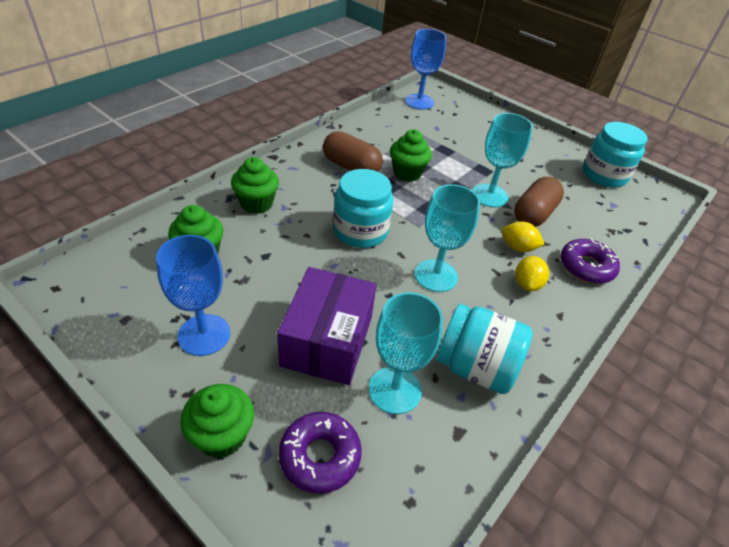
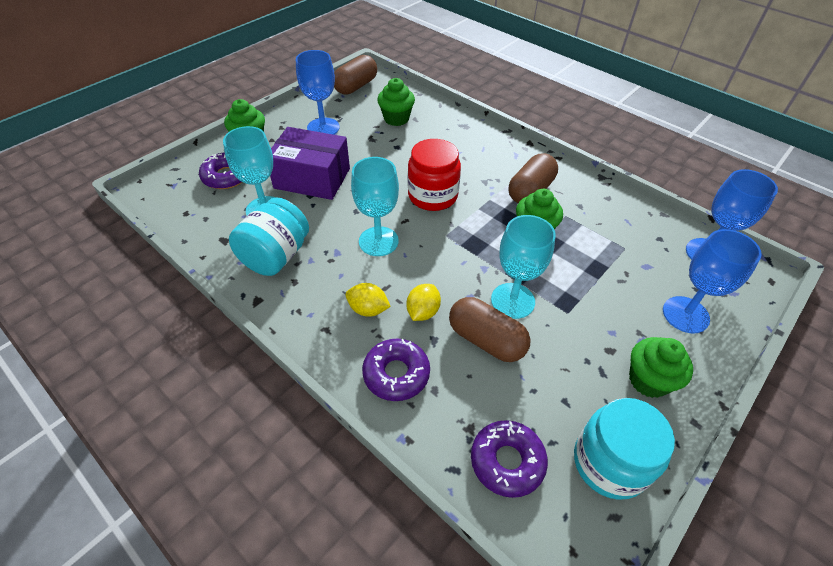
camera: 95 degrees right, 5 degrees up
green cupcake [231,157,279,214] -> green cupcake moved to [629,337,693,398]
turquoise jar [333,169,393,248] -> red jar [408,139,461,211]
none -> brown capsule [334,55,377,95]
none -> purple donut [471,420,548,498]
none -> blue goblet [663,229,762,334]

